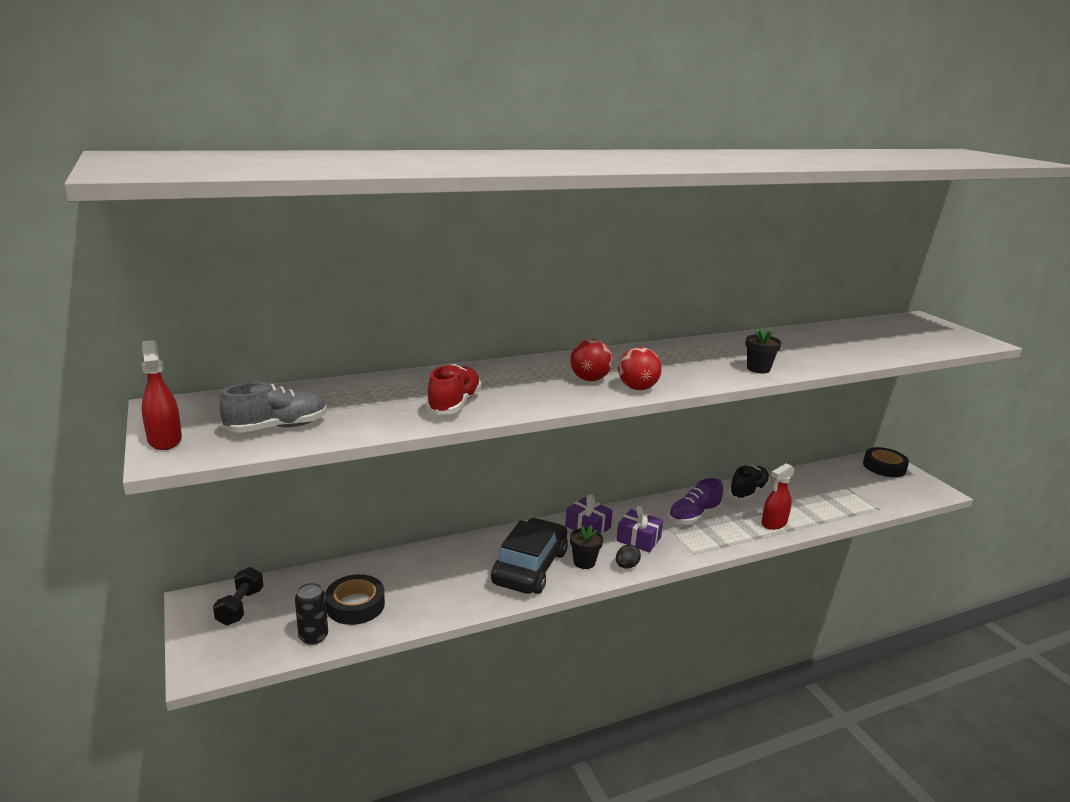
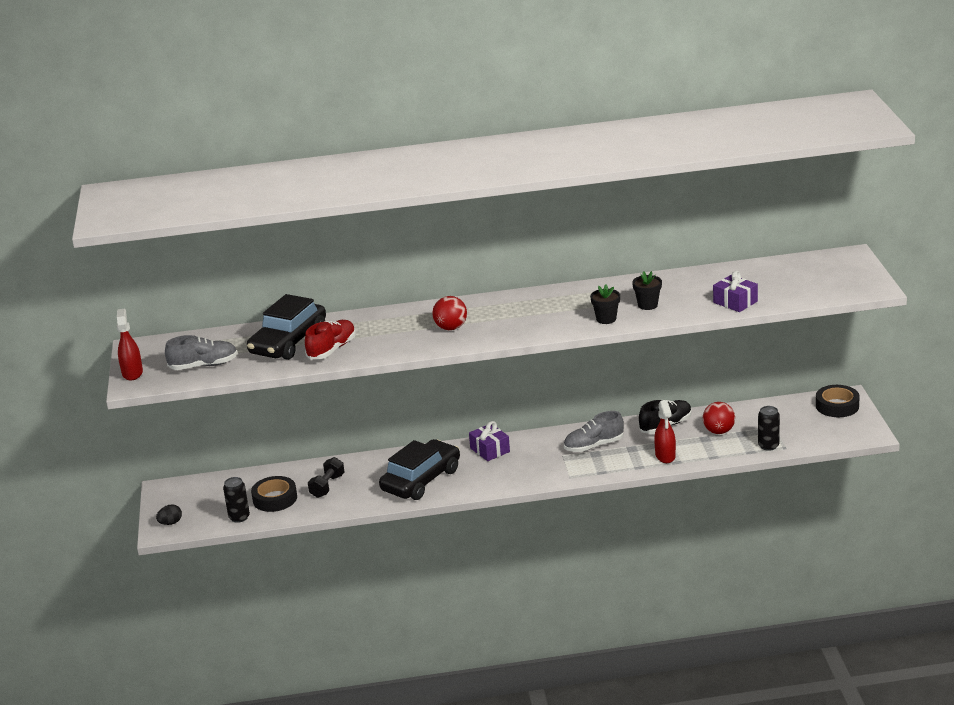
camera: 20 degrees right, 5 degrees up
black dumbbell [213,567,263,626] -> black dumbbell moved to [308,457,345,498]
black flower pot [570,525,603,569] -> black flower pot moved to [632,271,662,310]
purple gift [616,506,663,552] -> purple gift moved to [713,271,758,312]
black egg [616,544,641,568] -> black egg moved to [156,505,182,525]
red ball [618,347,662,390] -> red ball moved to [703,402,735,434]
purple shoe [669,478,723,524] -> grey shoe [564,411,624,452]
red spray bottle [761,463,795,530] -> red spray bottle turned 75 degrees counterclockwise [654,400,676,463]
none -> black car [247,294,326,360]
none -> black can [758,406,780,451]

